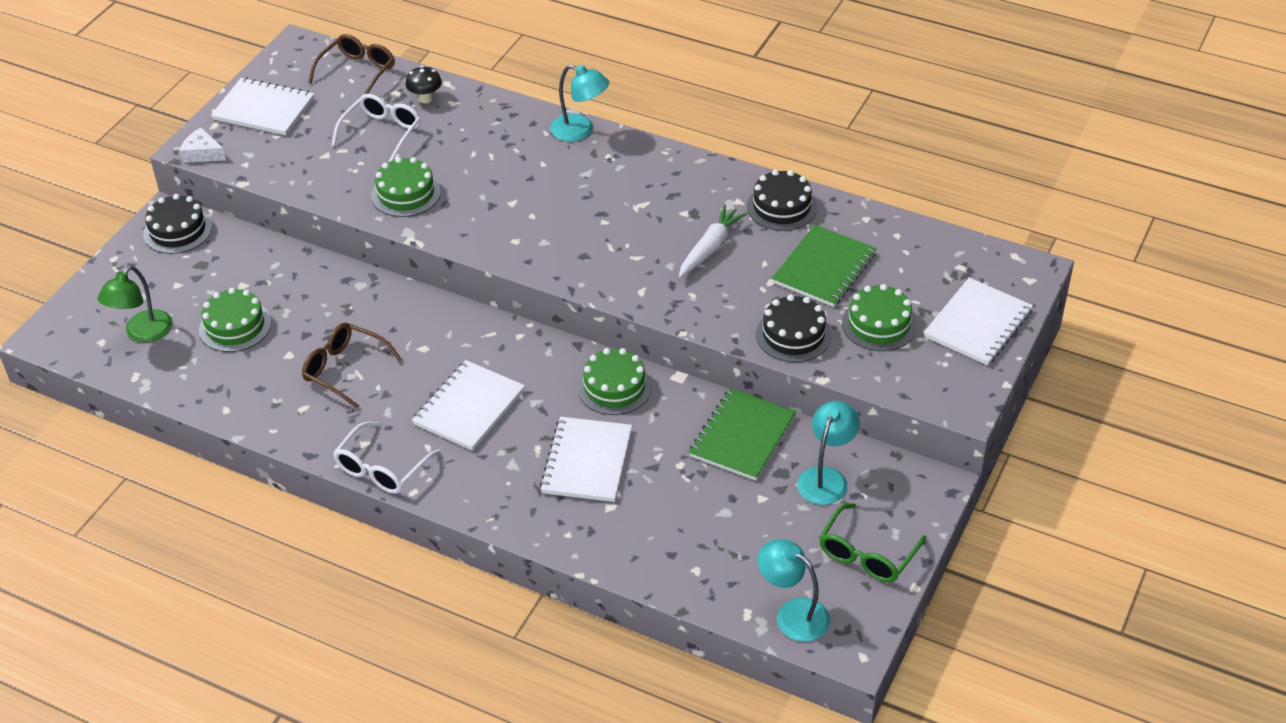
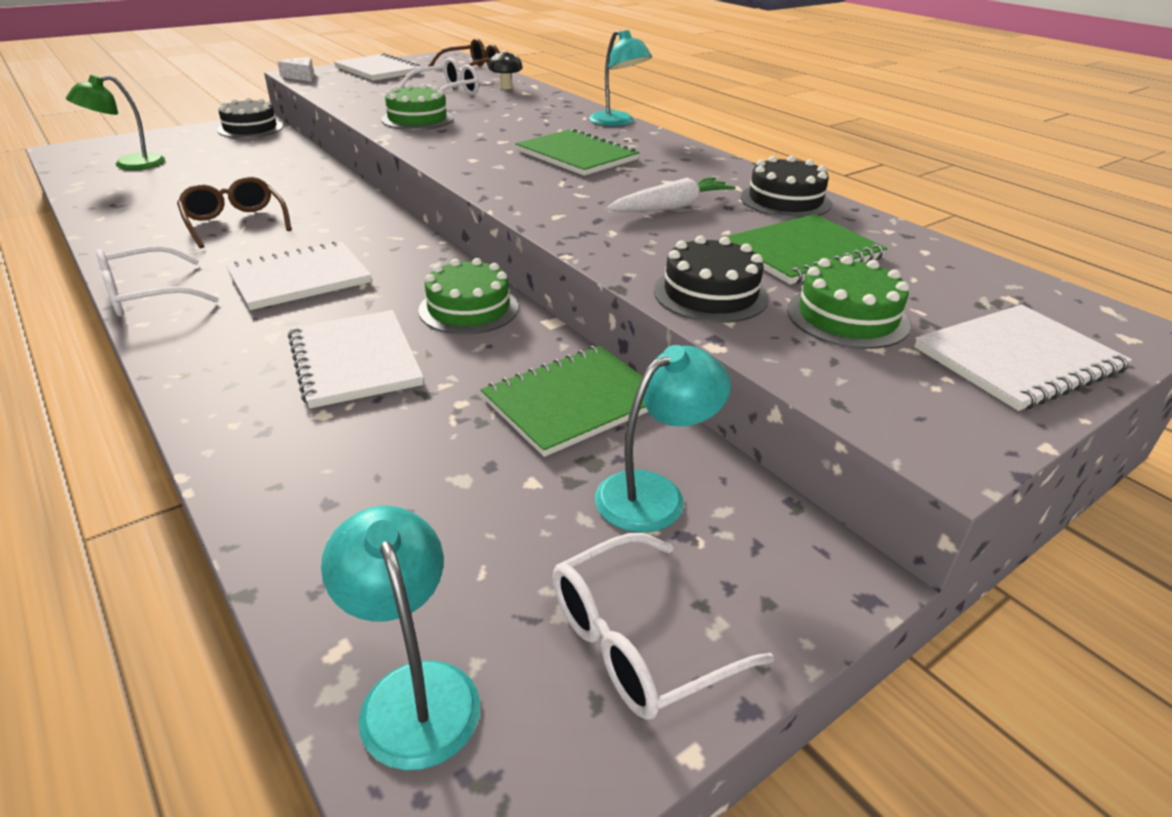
camera: 25 degrees right, 10 degrees down
green cake [199,288,271,352] -> none
white notebook [540,417,632,502] -> white notebook turned 60 degrees counterclockwise [288,310,424,408]
green glasses [819,503,927,582] -> white glasses [553,533,775,720]
none -> green notebook [515,128,640,176]

